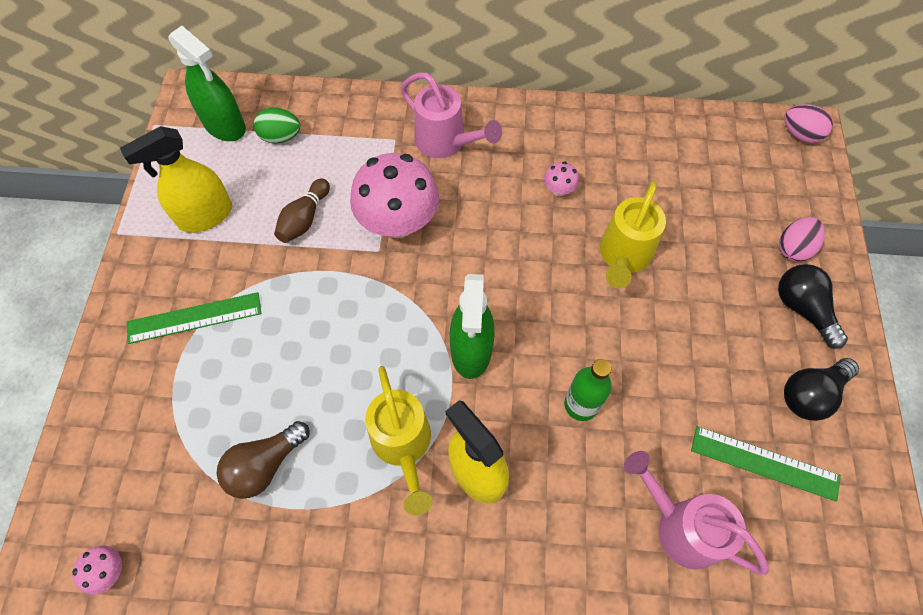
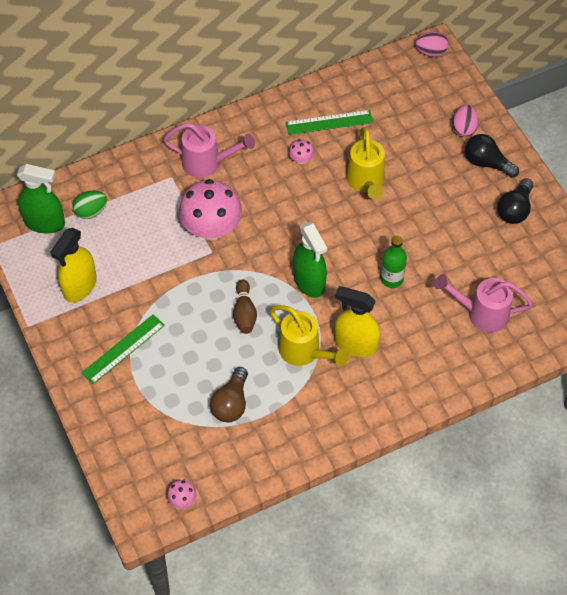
camera: 30 degrees left, 5 degrees down
brown bowling pin [274,178,330,243] -> brown bowling pin moved to [233,279,257,334]
green ruler [691,426,841,501] -> green ruler moved to [286,110,373,135]

